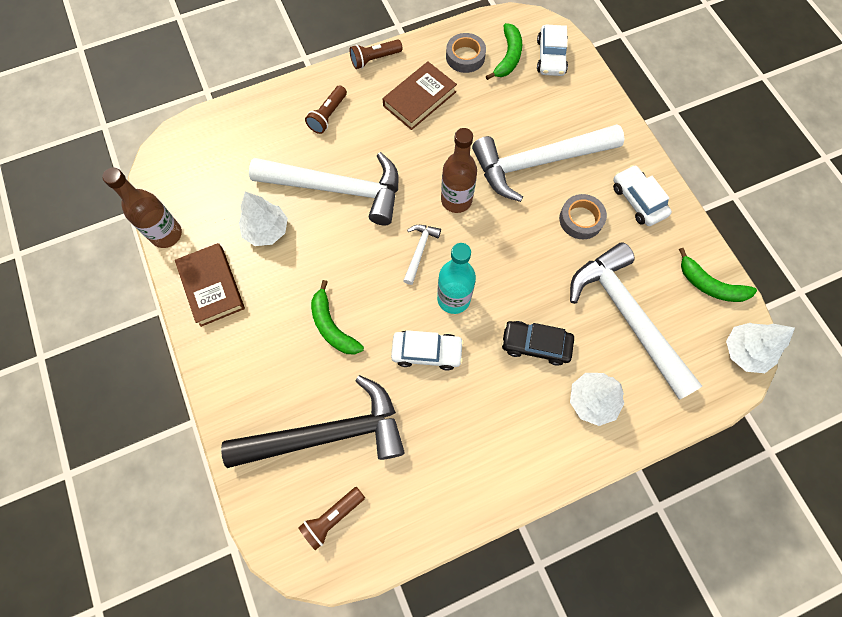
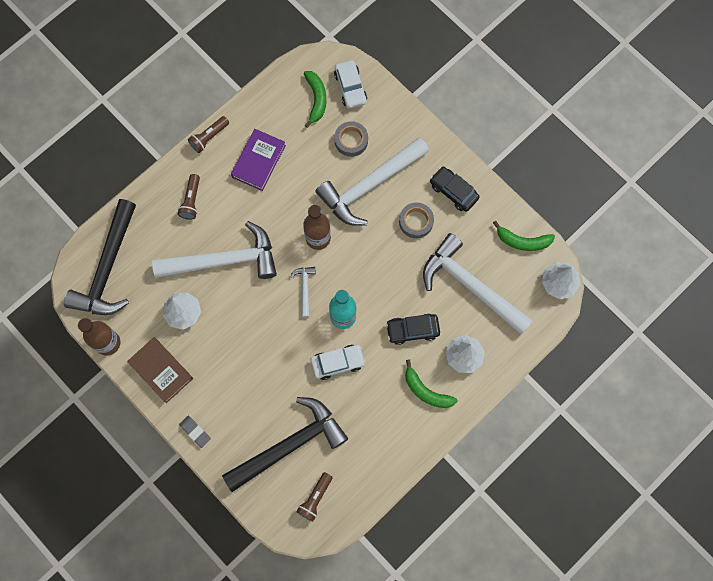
camera: 20 degrees left, 5 degrees up
green banana [311,280,364,354] -> green banana moved to [405,359,458,408]
brown book [382,62,457,130] -> purple book [231,129,286,191]
grey tape [446,33,486,73] -> grey tape moved to [334,121,368,157]
white car [613,165,672,226] -> black car [430,167,480,212]
none -> black hammer [64,199,136,315]
none -> grey eraser [179,416,211,448]

